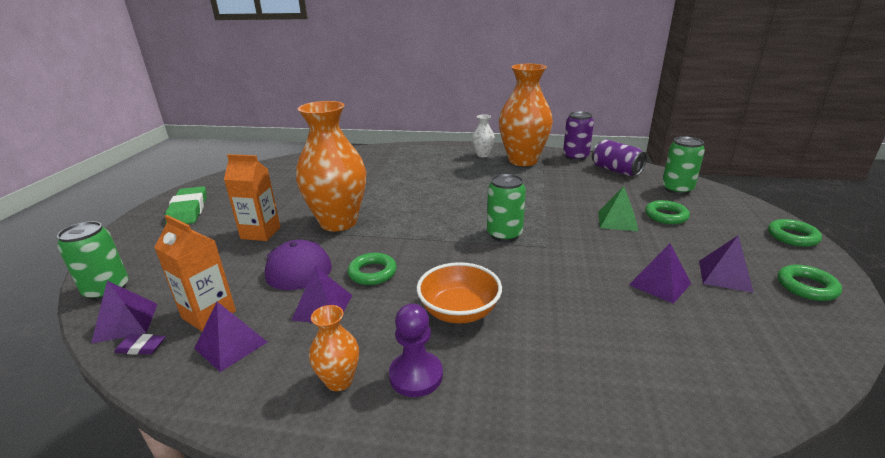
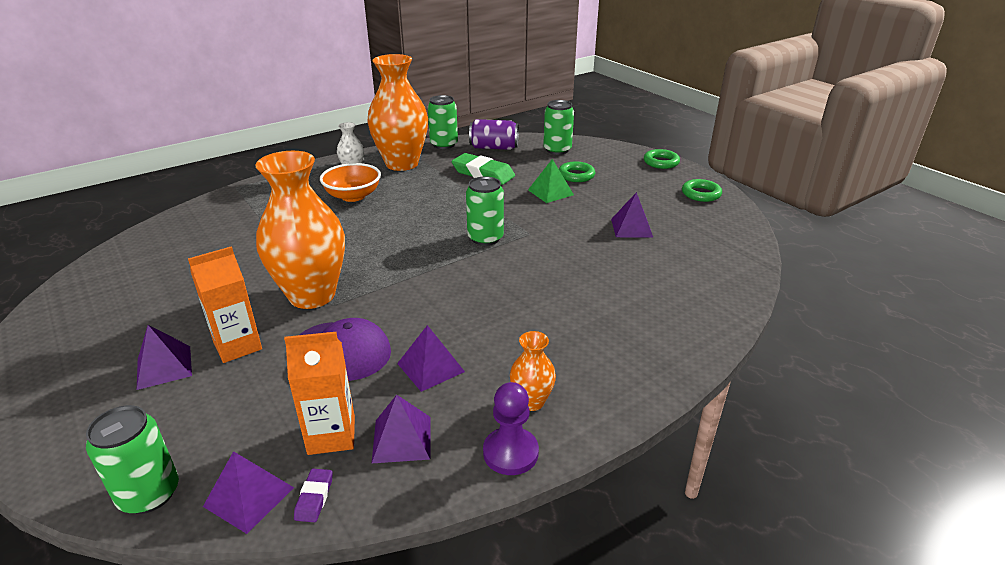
camera: 45 degrees left, 5 degrees up
purple eraser [114,334,166,355] -> purple eraser turned 45 degrees counterclockwise [294,469,333,522]
green eraser [165,186,207,224] -> green eraser moved to [452,153,515,185]
green ring [348,253,397,285] -> none
purple pawn [389,304,443,397] -> purple pawn moved to [483,382,539,475]
orange bowl [417,262,502,323] -> orange bowl moved to [320,163,381,202]
purple can [563,111,594,161] -> green can [428,95,458,149]
purple pyramid [699,235,754,293] -> purple pyramid moved to [137,325,192,390]

